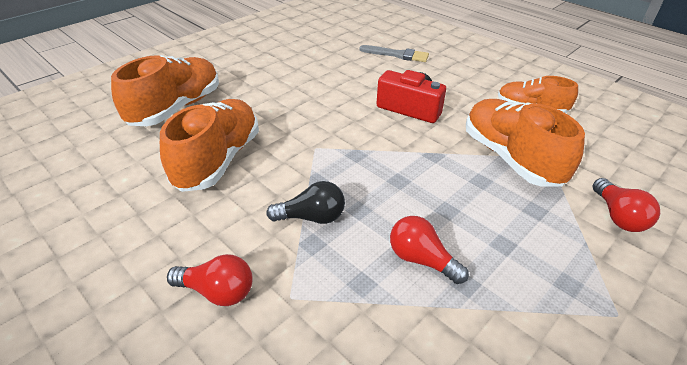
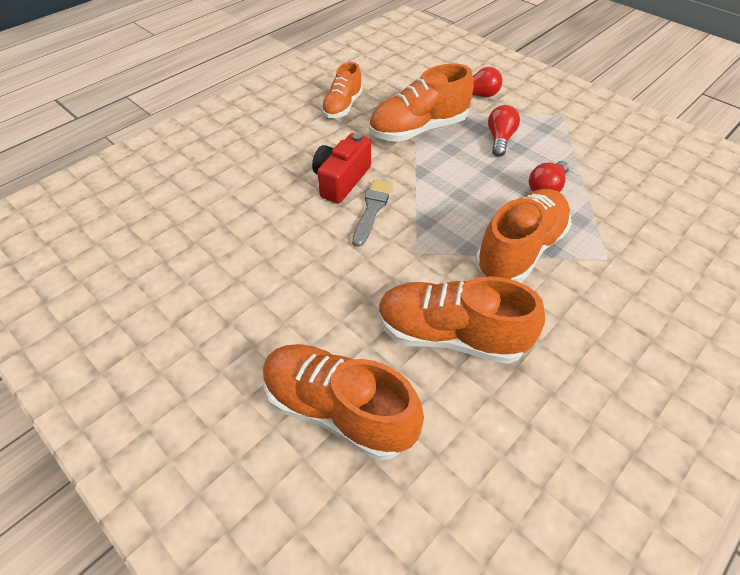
camera: 90 degrees left, 10 degrees up
red light bulb [167,254,253,306] -> red light bulb moved to [488,105,520,157]
black light bulb [266,181,345,224] -> orange shoe [475,189,572,283]
grey brush [359,45,429,62] -> grey brush moved to [352,179,393,247]

